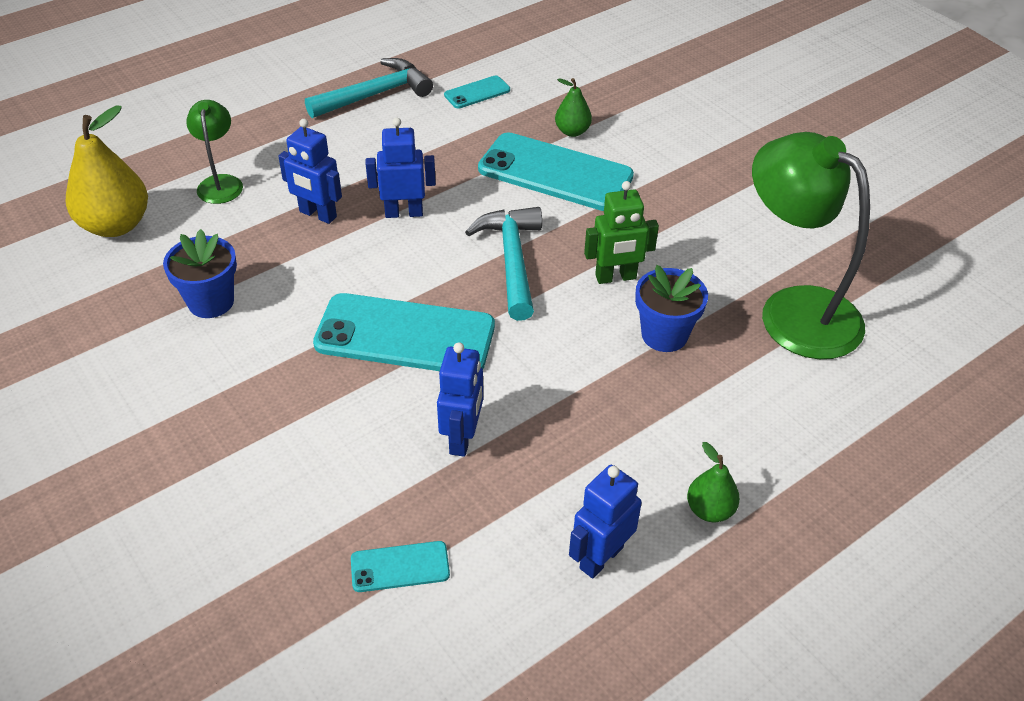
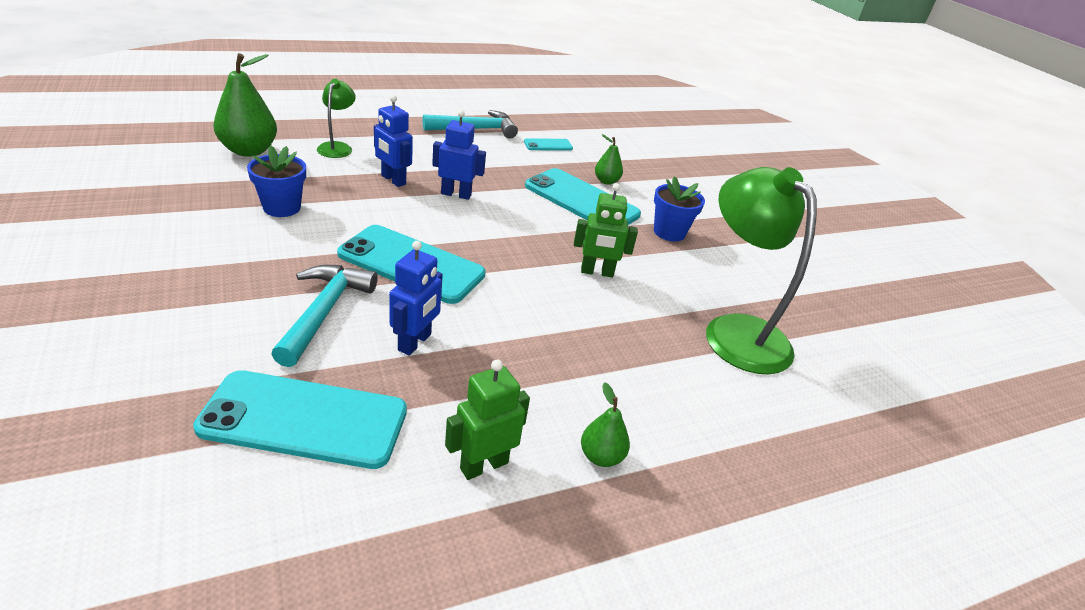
camera: 10 degrees right, 10 degrees down
yellow pear [66,105,148,237] -> green pear [213,53,277,157]
turquoise phone [351,541,450,592] -> turquoise phone [193,370,407,469], size x2.14
turquoise hammer [465,207,542,321] -> turquoise hammer moved to [271,265,378,367]
blue robot [569,465,642,578] -> green robot [445,360,530,480]
blue flower pot [635,265,708,352] -> blue flower pot moved to [654,176,705,242]

